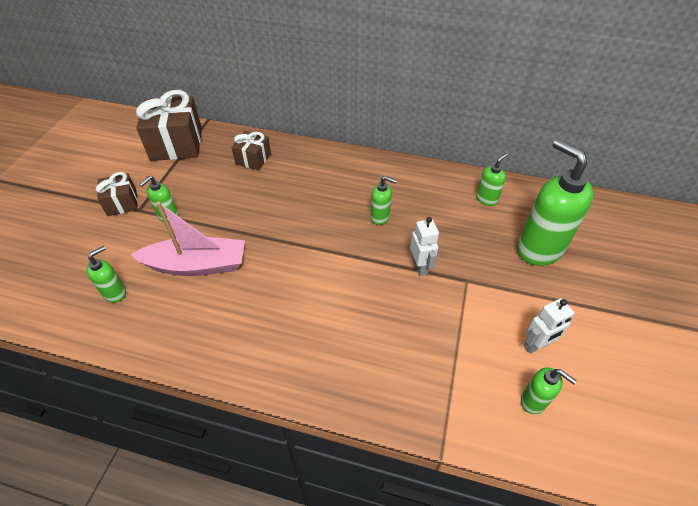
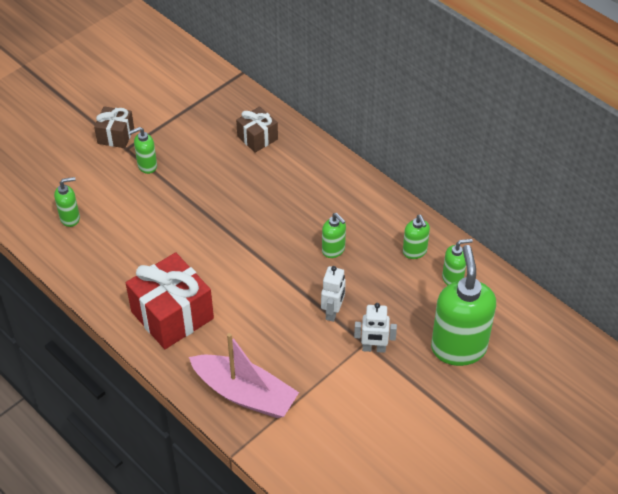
camera: 30 degrees right, 0 degrees up
pink boat [131,201,245,276] -> pink boat moved to [189,333,299,418]
brown gift [136,90,202,161] -> none
green soap dispenser [521,367,577,414] -> green soap dispenser moved to [403,215,430,259]
white robot [524,298,574,354] -> white robot moved to [354,303,397,353]
none -> red gift [126,252,214,349]

